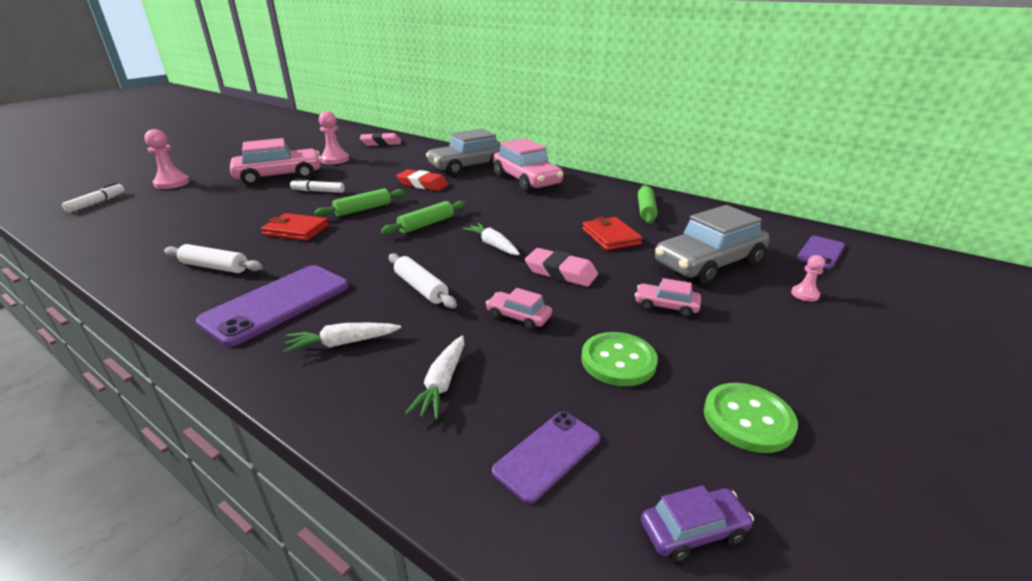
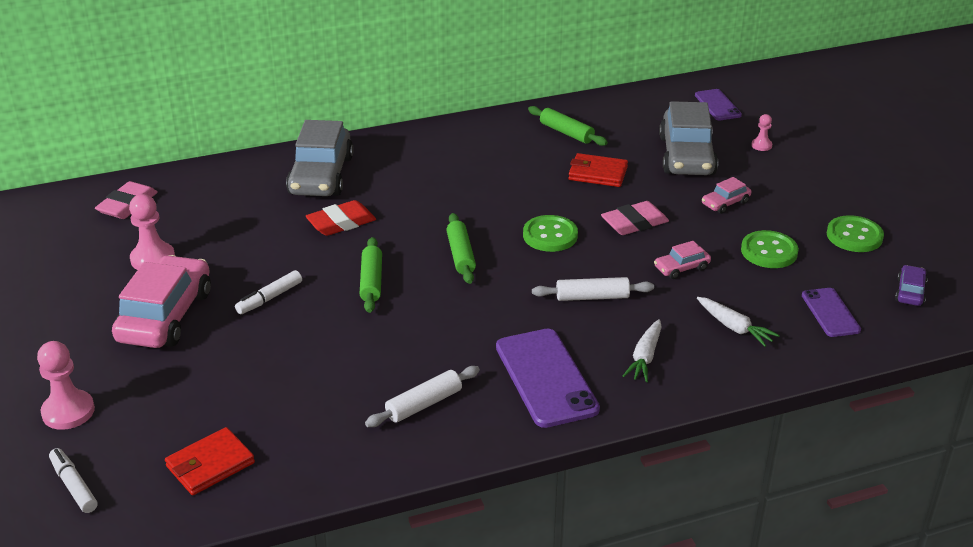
camera: 55 degrees left, 5 degrees up
red wallet [261,213,329,241] -> red wallet moved to [165,427,255,495]
white carrot [463,223,520,255] -> green button [523,215,578,252]
pink car [493,138,563,192] -> none

